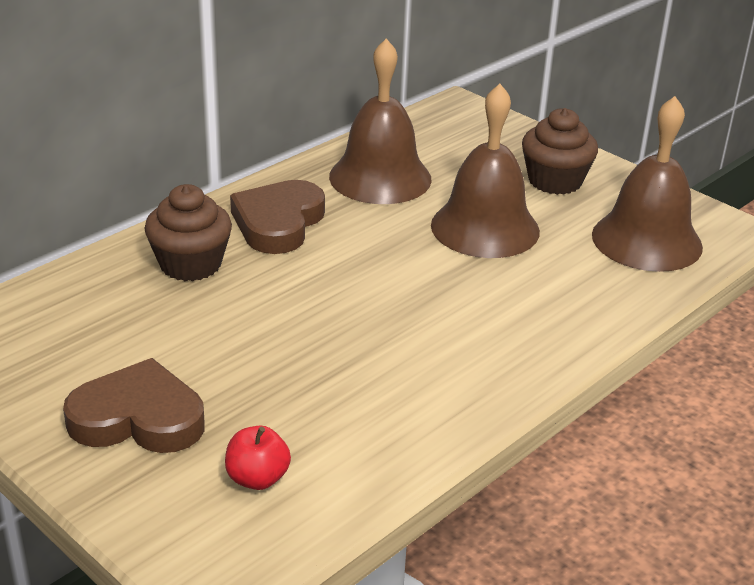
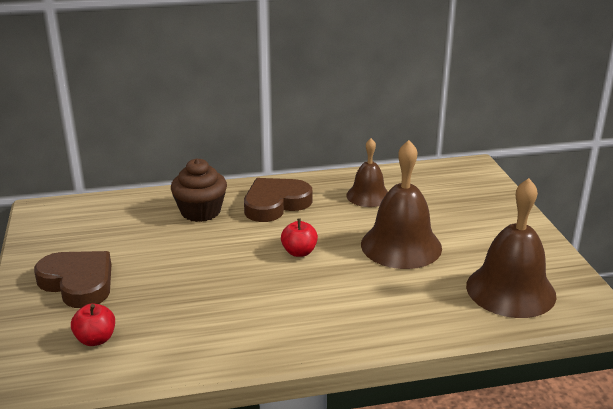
camera: 35 degrees right, 5 degrees down
brown bell [329,39,432,204] -> brown bell [346,138,388,207], size x0.61
brown cupcake [522,108,598,195] -> none
none -> red apple [281,218,318,257]

